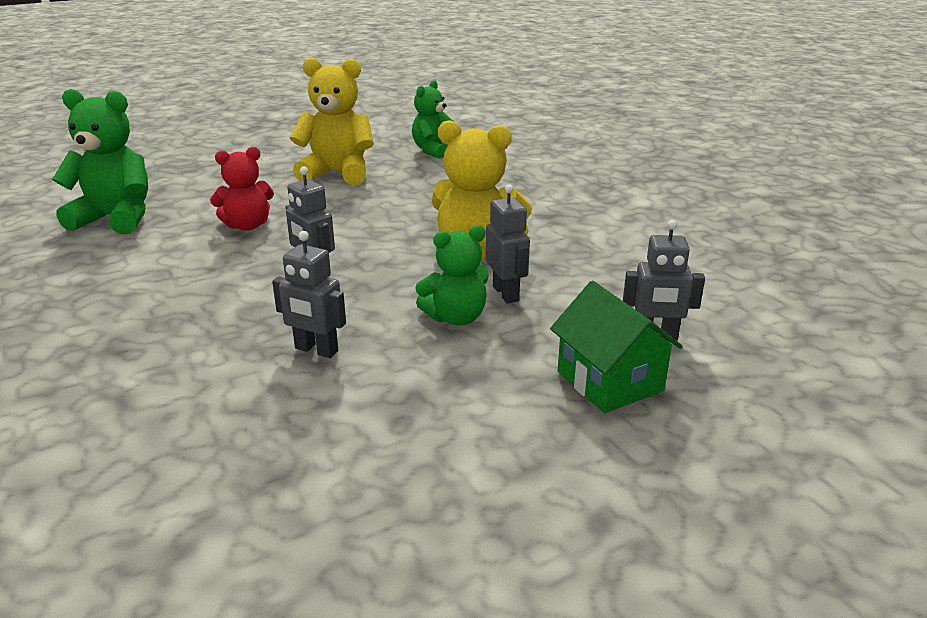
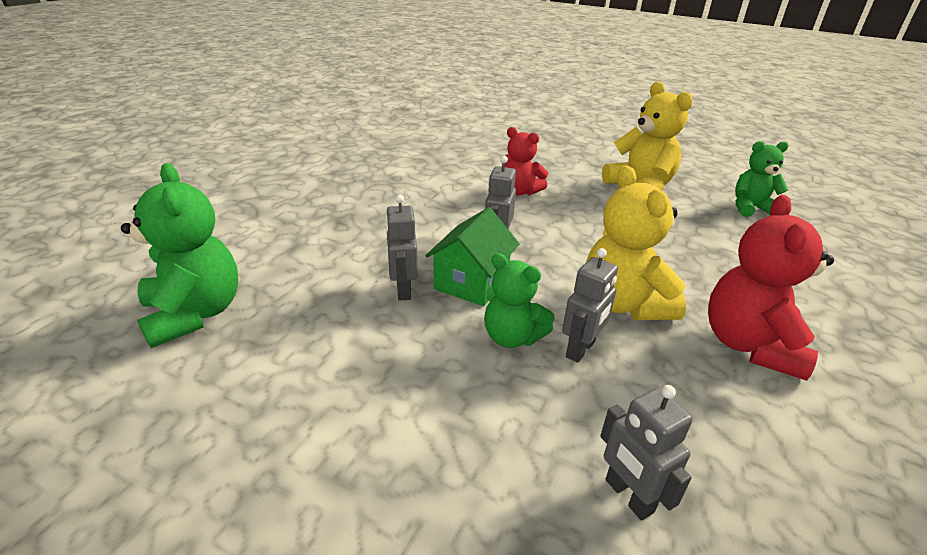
camera: 55 degrees right, 5 degrees up
green teddy bear [52,89,148,234] -> green teddy bear moved to [121,163,238,348]
green house [550,281,683,413] -> green house moved to [425,207,519,306]
none -> red teddy bear [708,195,834,381]

